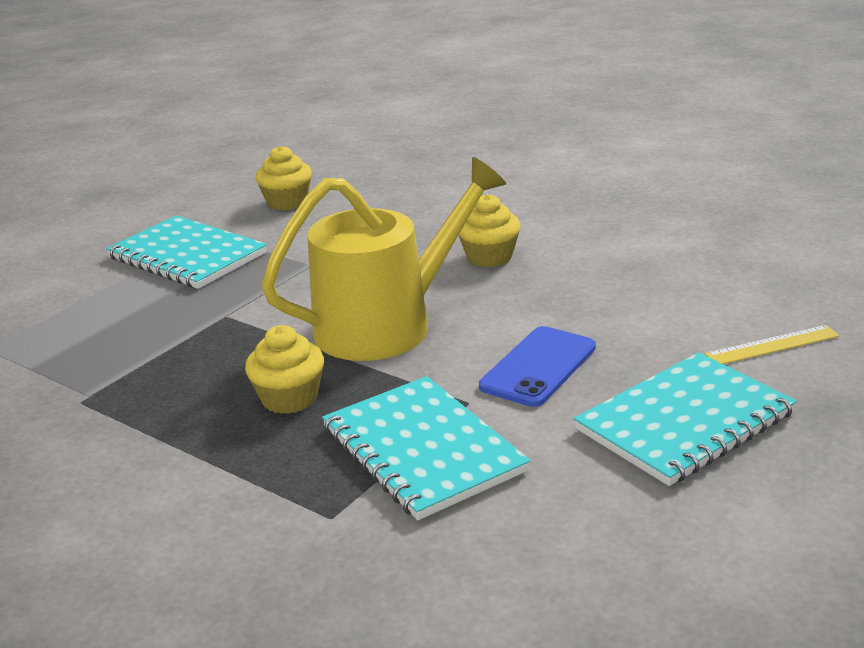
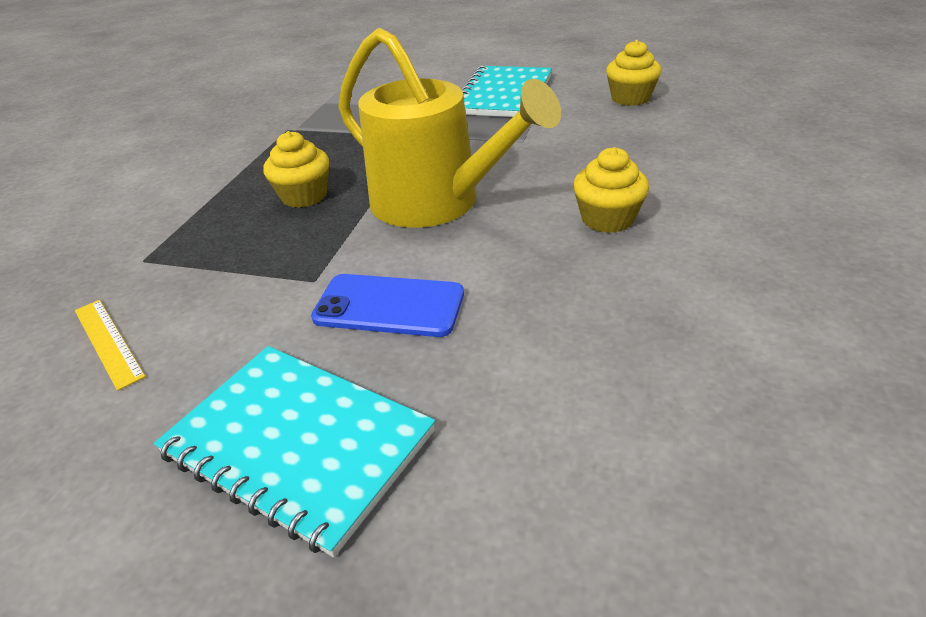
camera: 70 degrees right, 10 degrees up
turquoise notebook [322,376,531,520] -> none
yellow ruler [705,325,840,364] -> yellow ruler moved to [75,300,146,391]

